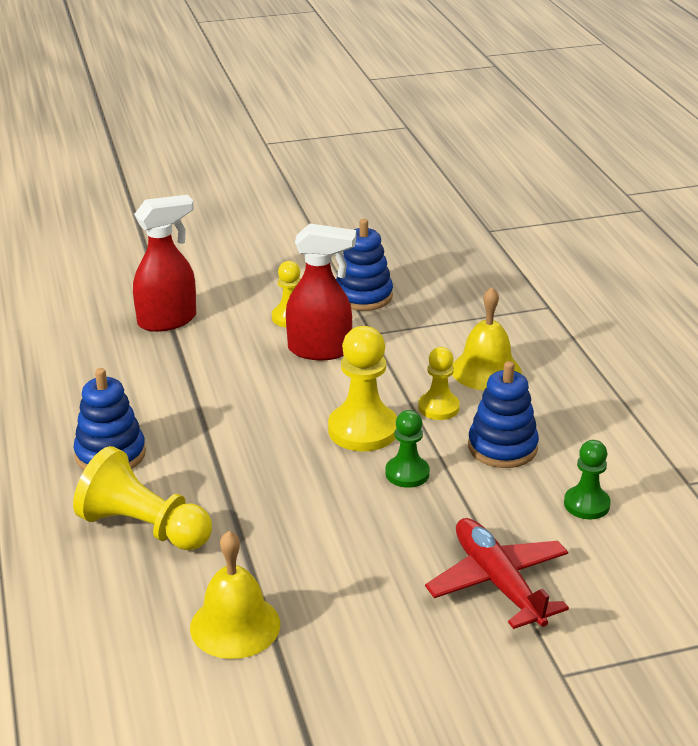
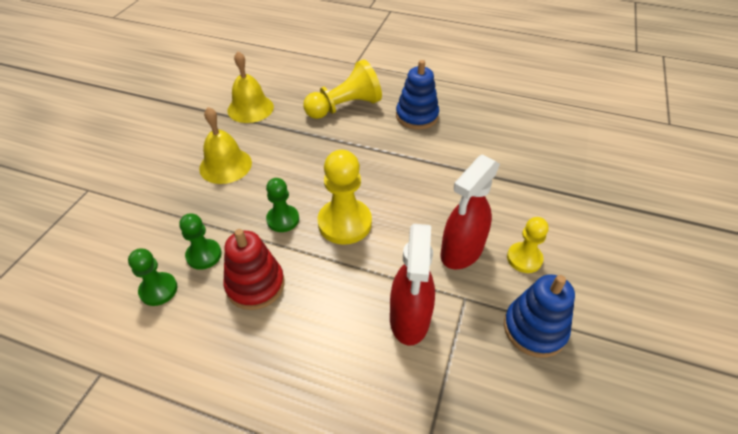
camera: 125 degrees right, 15 degrees up
red spray bottle [133,195,196,332] -> red spray bottle moved to [390,224,435,346]
yellow pawn [418,347,460,420] -> none
red plane [425,518,569,629] -> none
yellow bell [452,287,522,391] -> yellow bell moved to [199,107,252,184]
blue stacking toy [468,361,539,468] -> red stacking toy [223,229,284,310]
none -> green pawn [179,213,222,270]

